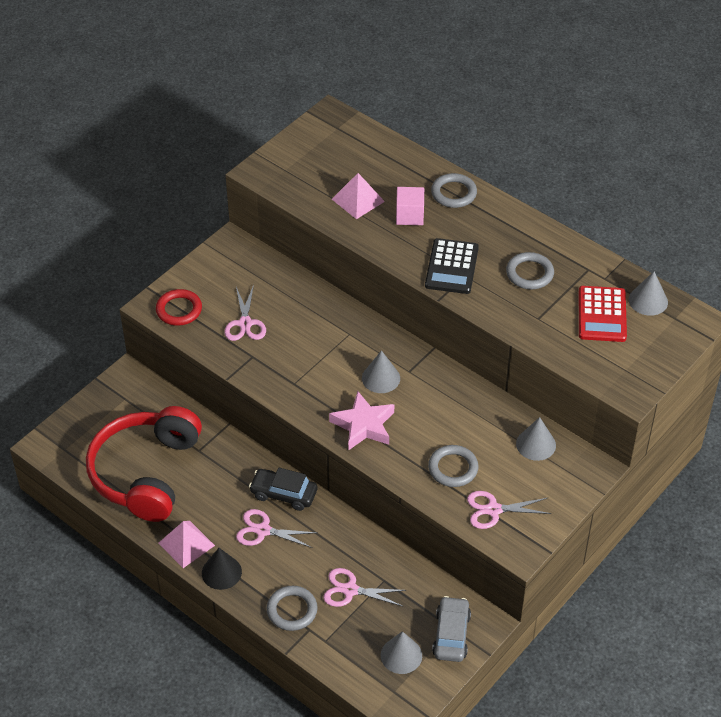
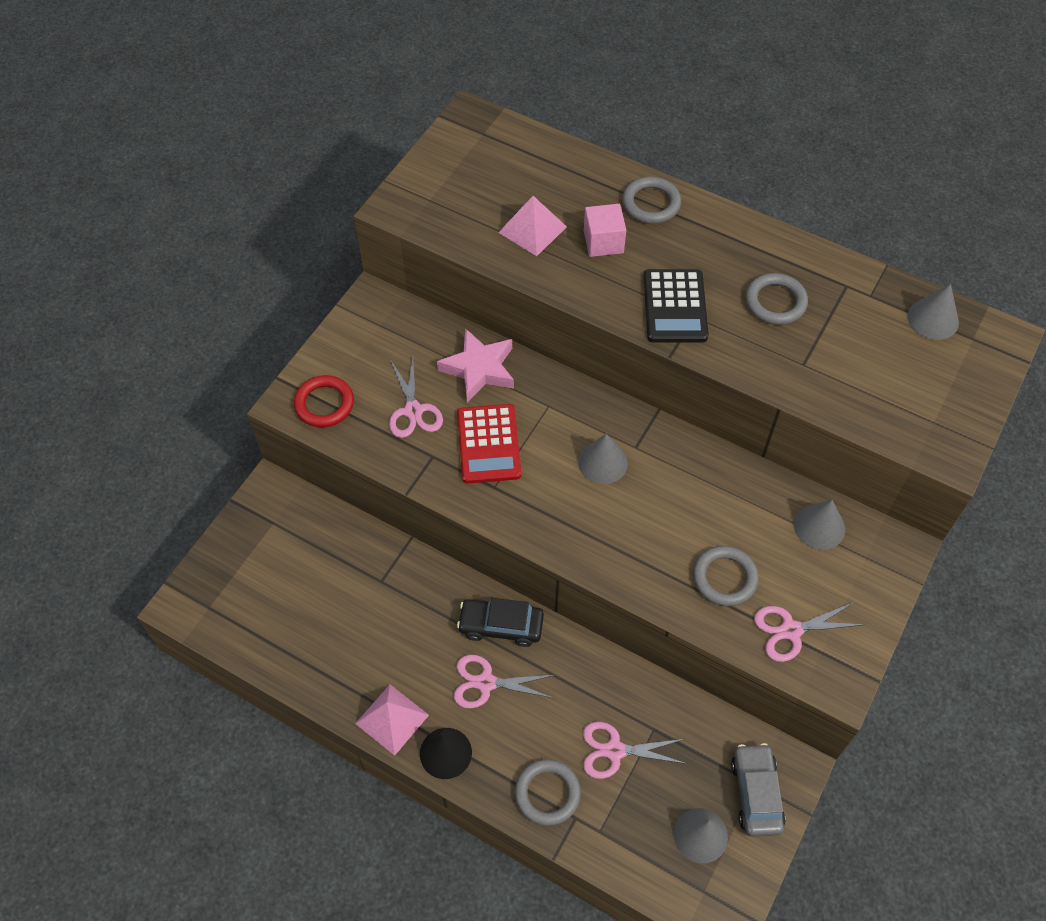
camera: 10 degrees left, 10 degrees up
red headphones [86,406,202,522] -> none
pink star [329,391,394,450] -> pink star moved to [437,328,514,403]
red calculator [579,286,627,342] -> red calculator moved to [457,404,521,484]

